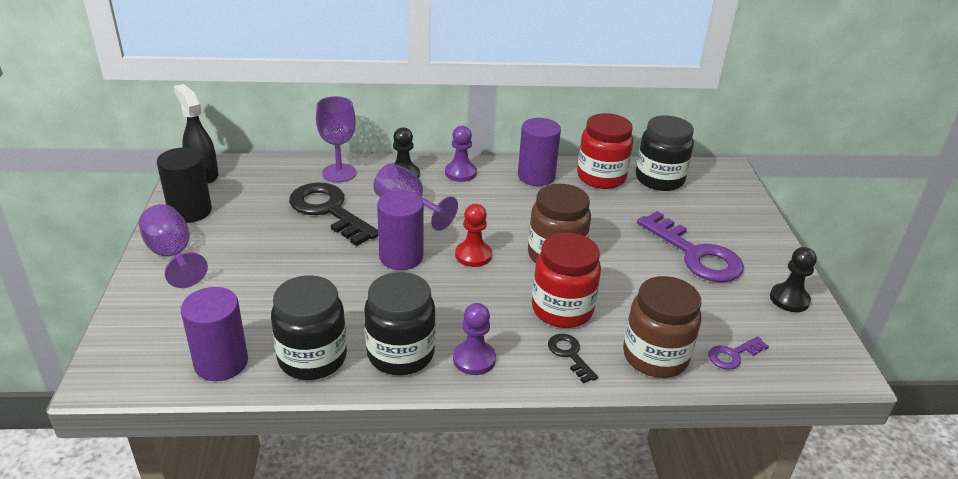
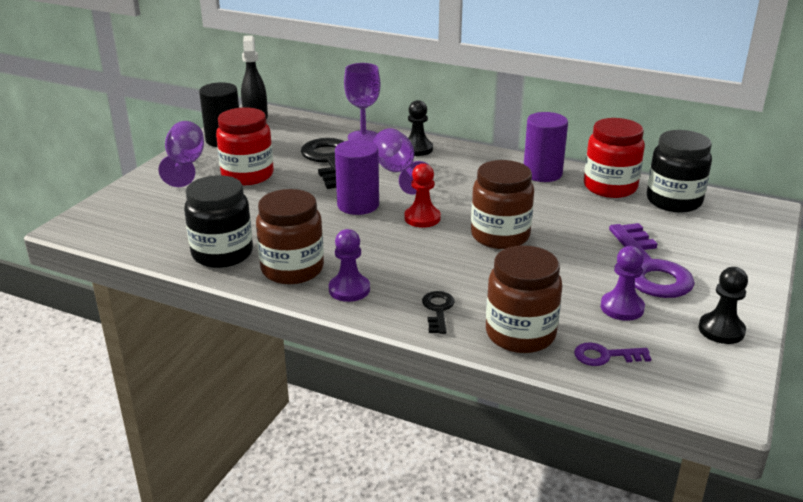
camera: 30 degrees right, 5 degrees down
purple cylinder [181,287,248,381] -> none
black jar [364,272,436,375] -> brown jar [256,189,324,284]
purple pawn [445,126,477,182] -> purple pawn moved to [601,246,645,321]
red jar [532,233,601,328] -> red jar moved to [216,107,274,185]

